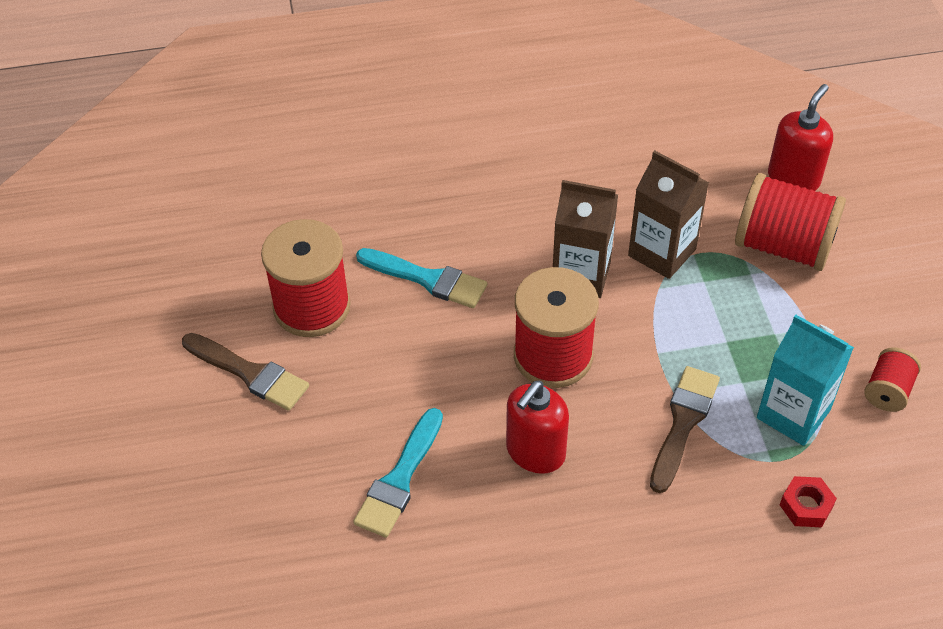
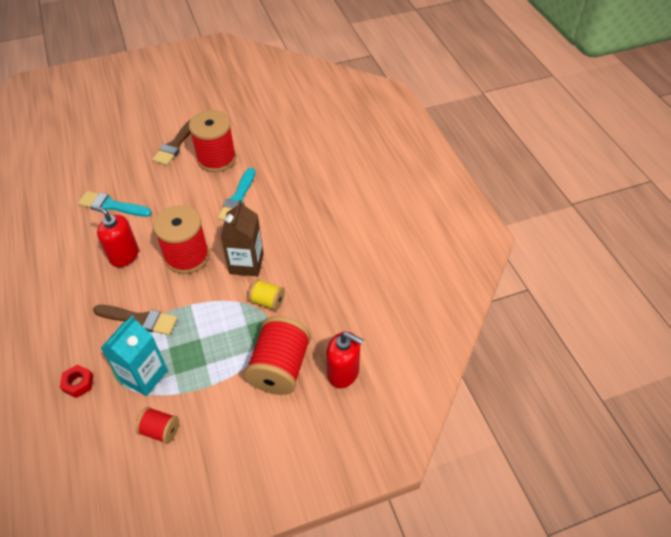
camera: 80 degrees right, 0 degrees up
brown carton [628,150,709,279] -> yellow spool [249,279,285,311]

